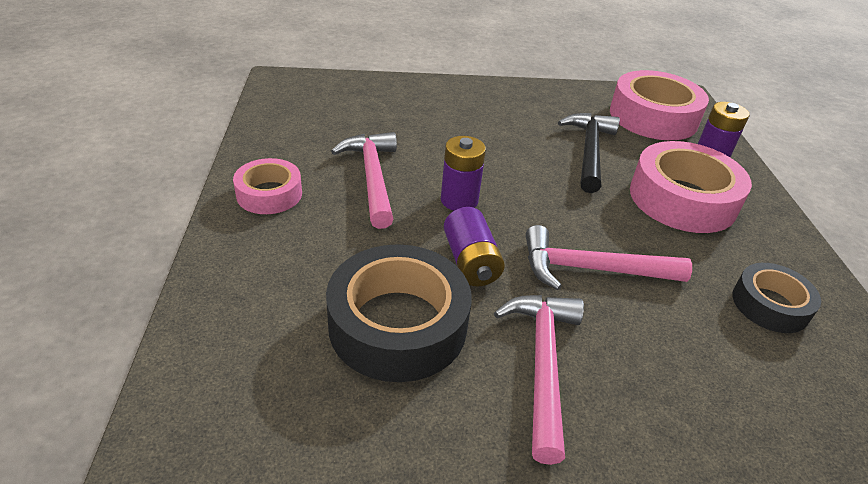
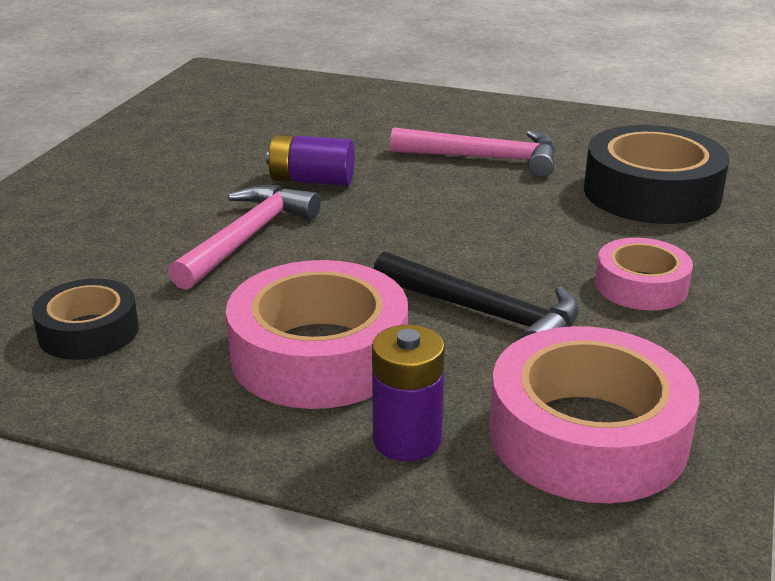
camera: 115 degrees right, 10 degrees down
pink tape [233,158,302,214] -> pink tape moved to [595,238,693,311]
black tape [326,244,472,382] -> black tape moved to [584,125,730,224]
purple battery [441,136,486,211] -> none
pink hammer [494,295,584,465] -> none

